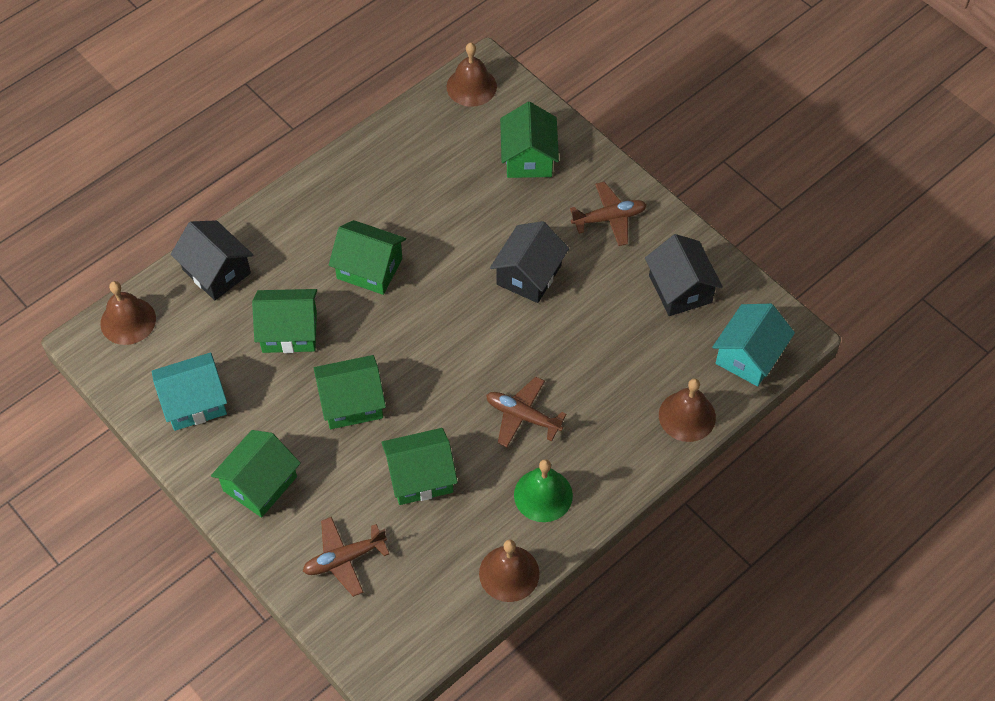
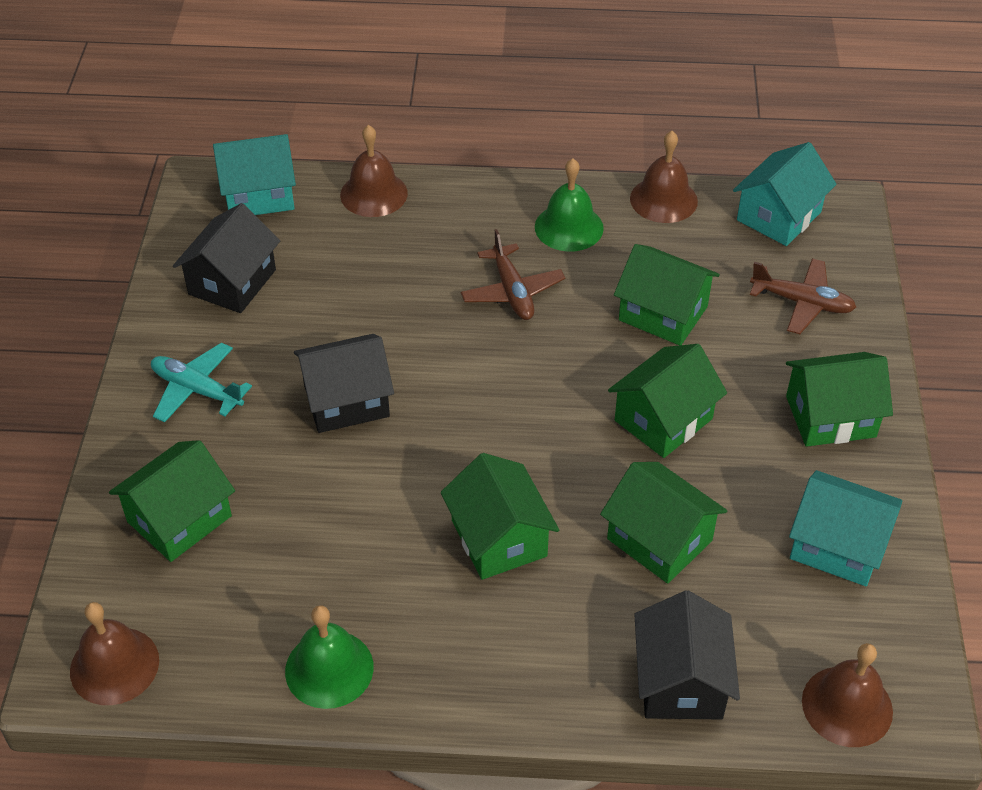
camera: 135 degrees left, 10 degrees down
green house [314,355,386,429] -> green house turned 75 degrees counterclockwise [608,344,727,458]
brown plane [570,182,647,246] -> turquoise plane [151,342,252,423]
none -> green bell [285,605,374,709]
none -> turquoise house [733,142,837,246]

